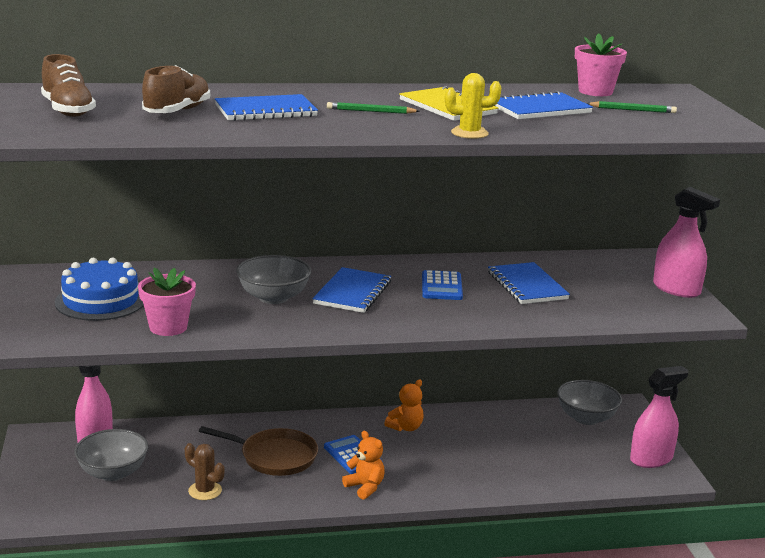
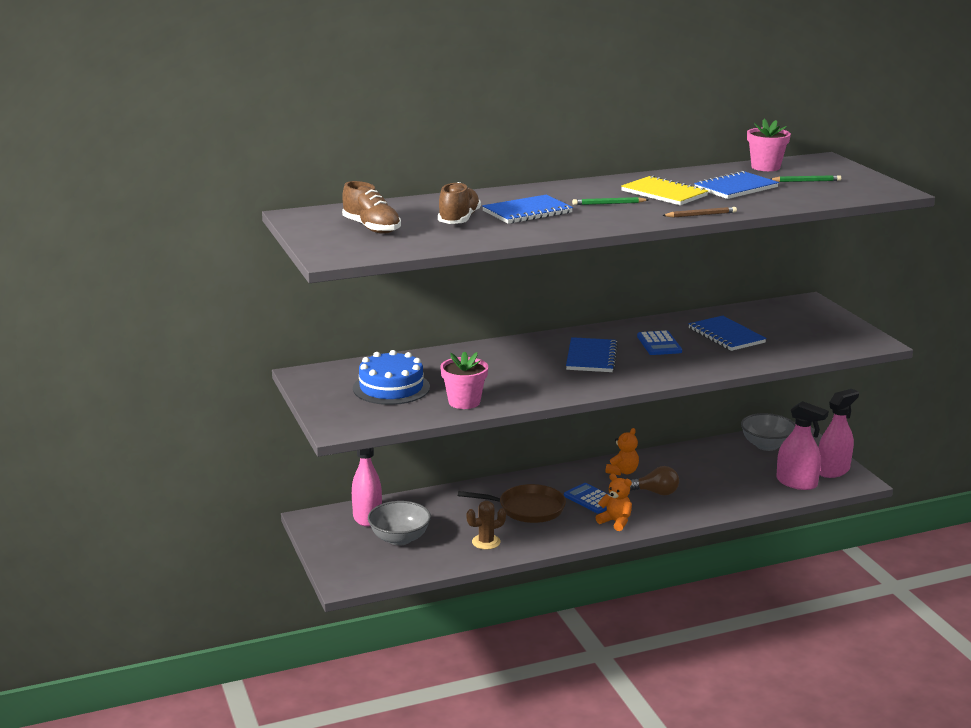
camera: 10 degrees left, 0 degrees up
brown cactus [185,443,225,500] -> brown cactus turned 45 degrees counterclockwise [466,501,506,549]
grey bowl [236,255,311,304] -> none
yellow cactus [445,73,501,139] -> brown pencil [662,207,737,218]
pink spray bottle [653,187,720,298] -> pink spray bottle moved to [776,401,829,490]
none -> brown light bulb [630,466,679,496]

